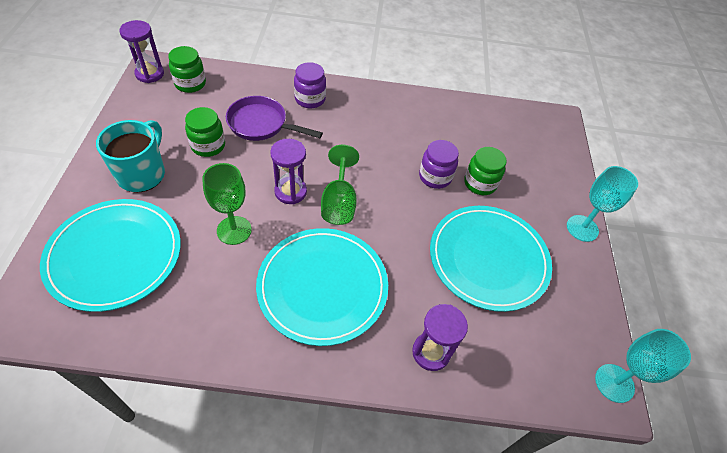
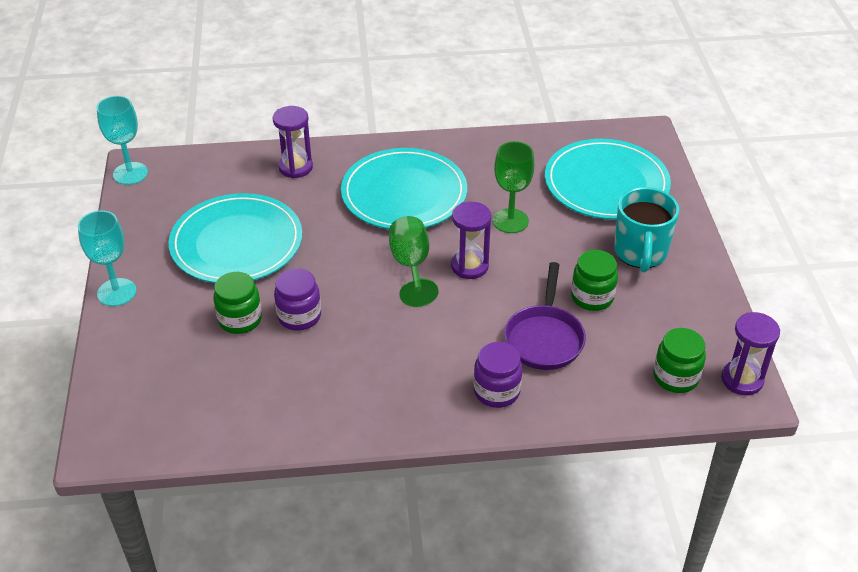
camera: 175 degrees right, 10 degrees down
purple pan [226,96,323,141] -> purple pan turned 90 degrees clockwise [504,262,586,370]

